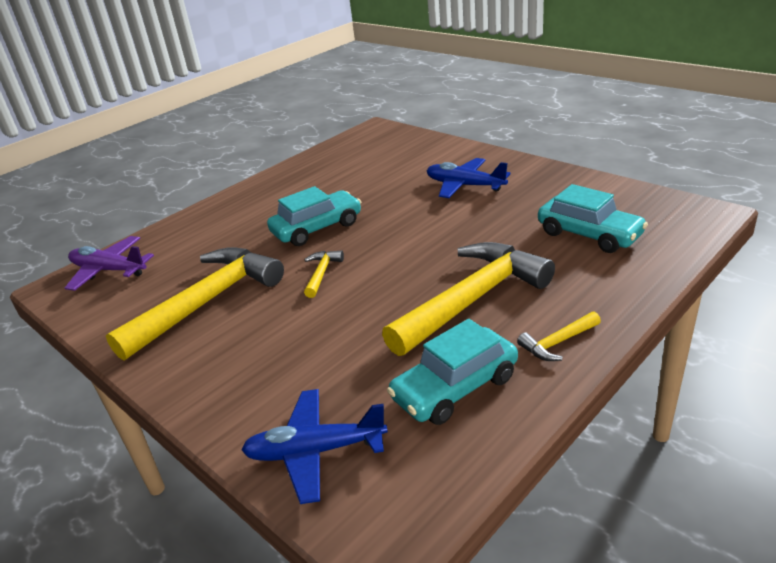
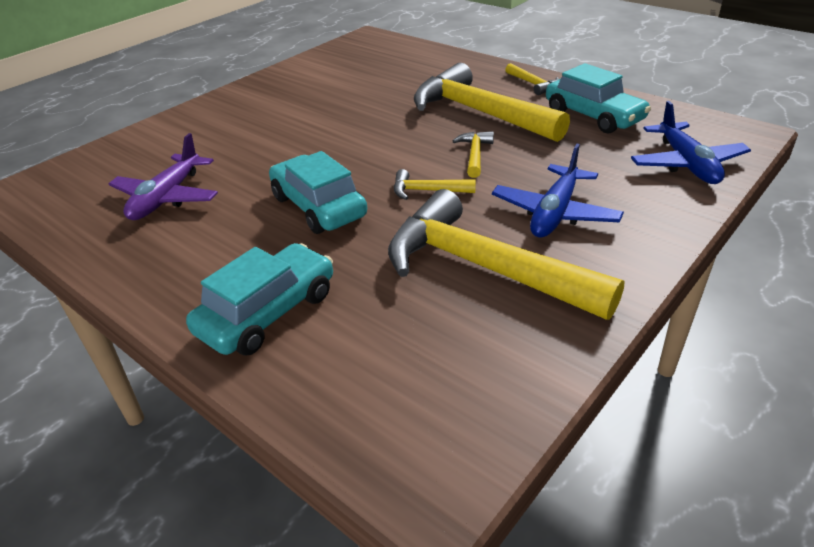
camera: 95 degrees left, 5 degrees up
purple plane [65,236,154,291] -> purple plane moved to [109,133,218,220]
blue plane [427,158,510,198] -> blue plane moved to [492,144,624,238]
turquoise car [538,184,648,253] -> turquoise car moved to [186,243,333,356]
none -> yellow hammer [453,131,494,178]

